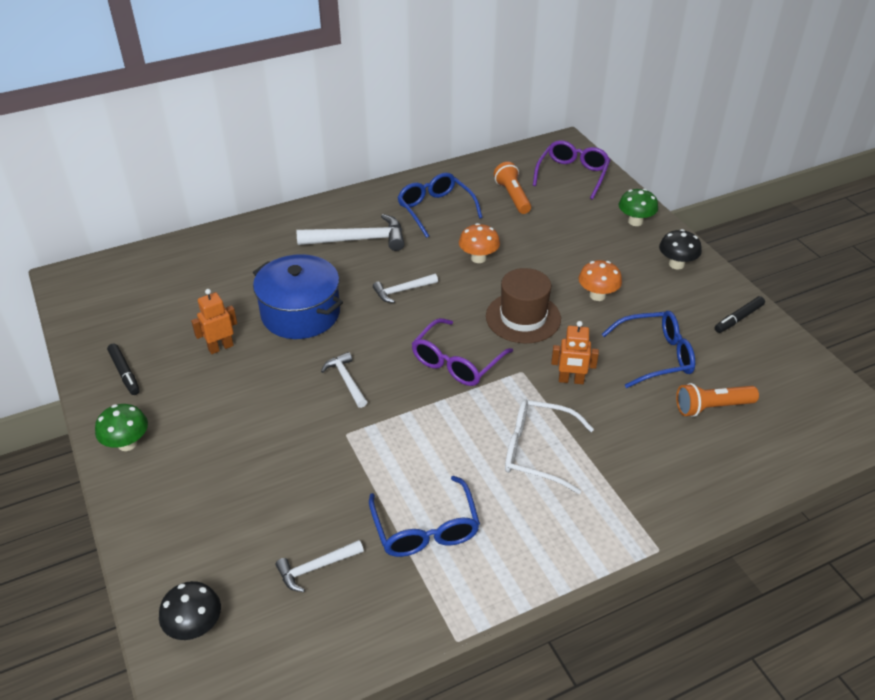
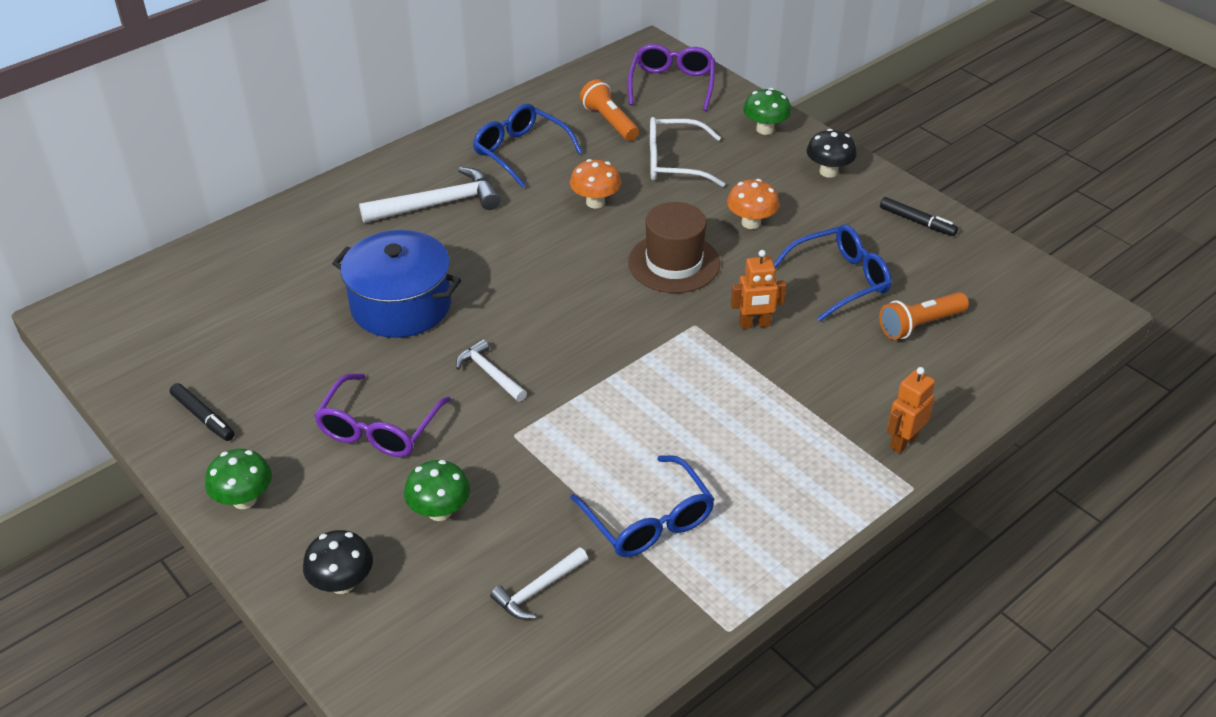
camera: 15 degrees left, 0 degrees up
black mushroom [159,581,221,640] -> black mushroom moved to [303,530,373,594]
orange robot [191,289,237,354] -> orange robot moved to [887,367,935,453]
white hammer [373,274,438,303] -> none
purple glasses [411,318,513,386] -> purple glasses moved to [314,374,451,457]
white glasses [505,399,594,494] -> white glasses moved to [650,117,725,187]
black marker [715,296,765,333] -> black marker turned 90 degrees counterclockwise [880,197,958,236]
none -> green mushroom [404,460,470,521]

